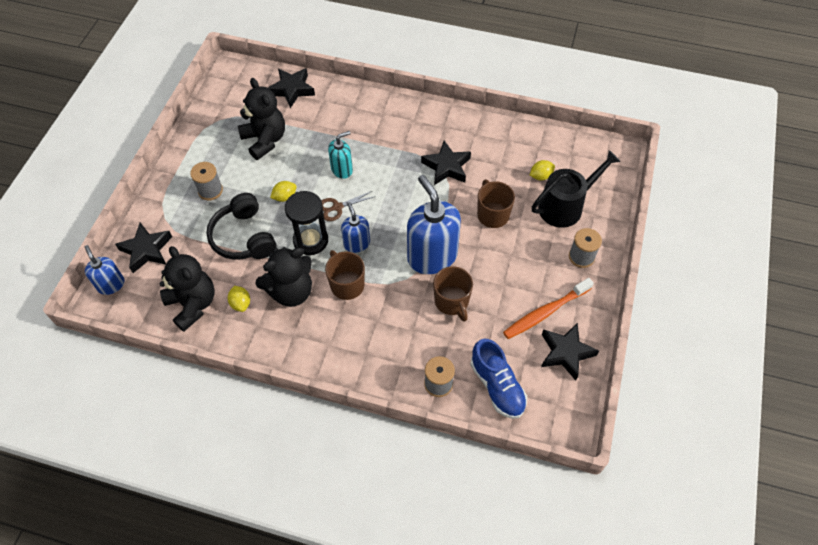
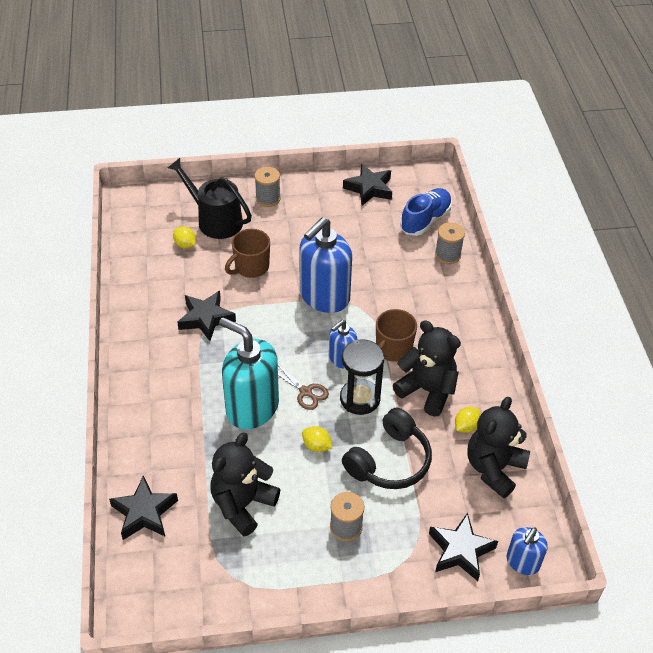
camera: 115 degrees left, 10 degrees down
turquoise soap dispenser [328,131,353,179] -> turquoise soap dispenser [219,317,279,429], size x1.90
brown mug [433,266,473,322] -> none
orange toothbrush [503,278,594,339] -> none

